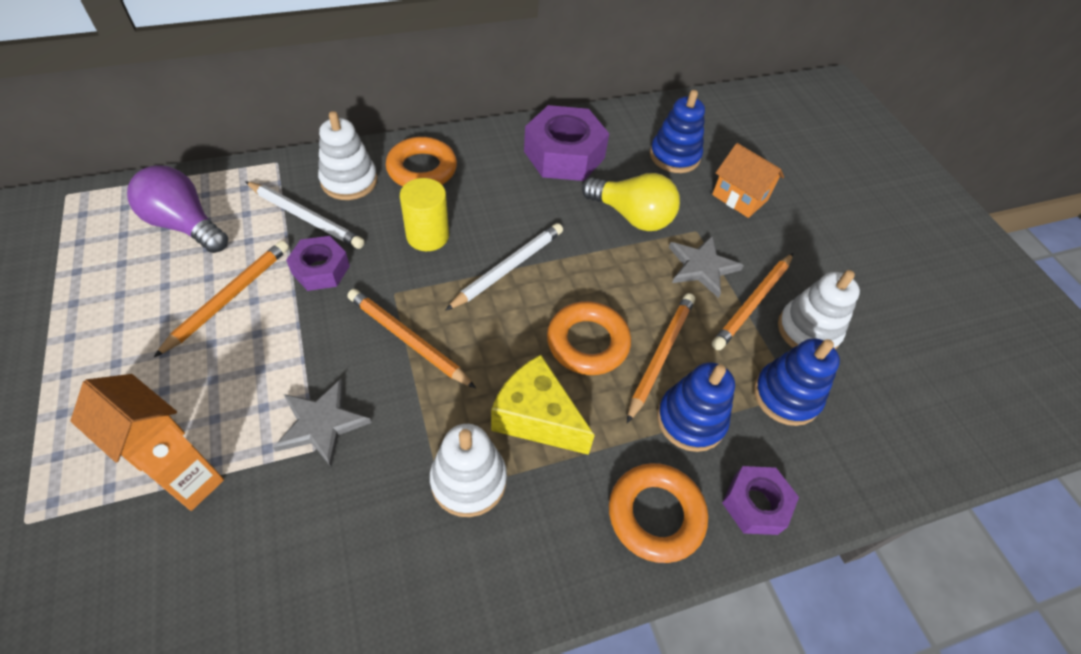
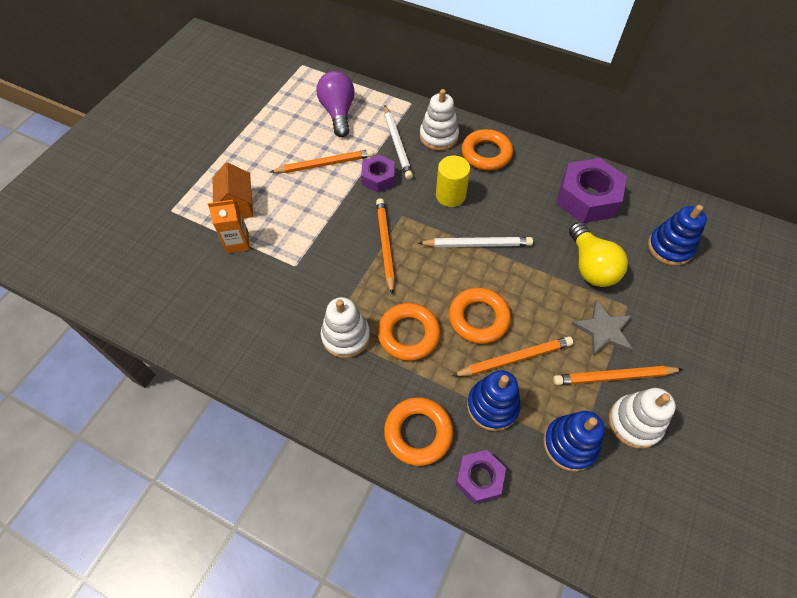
camera: 50 degrees right, 5 degrees up
grey star [273,378,372,467] -> none
yellow cheese [491,355,595,455] -> orange ring [378,303,440,361]
orange house [712,143,784,218] -> none

